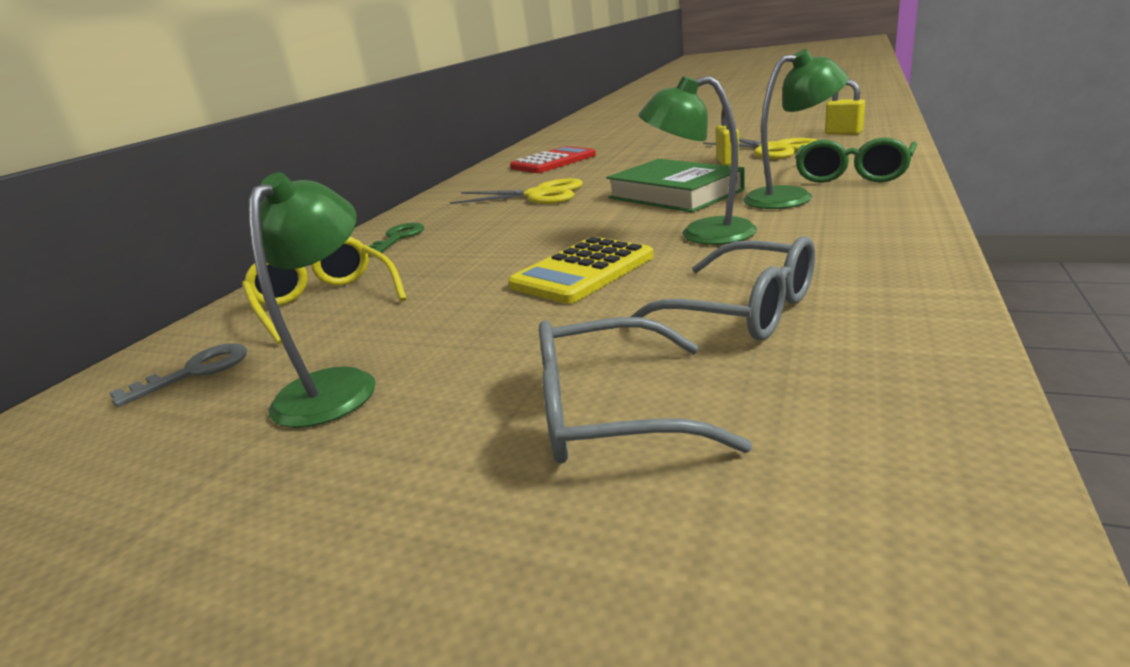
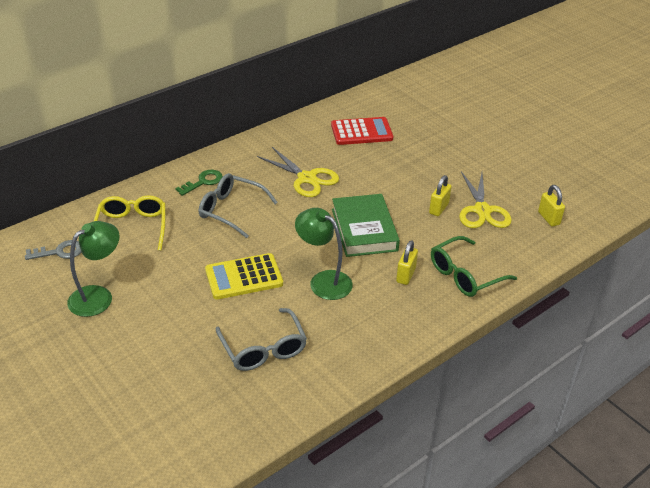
camera: 25 degrees right, 15 degrees up
grey glasses [539,317,752,464] -> grey glasses moved to [199,173,278,238]
green lamp [743,49,849,209] -> yellow padlock [396,240,418,285]

